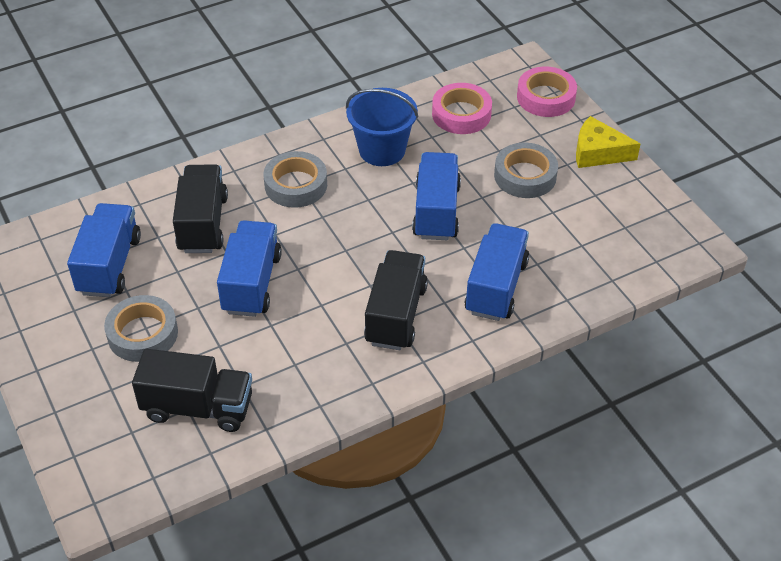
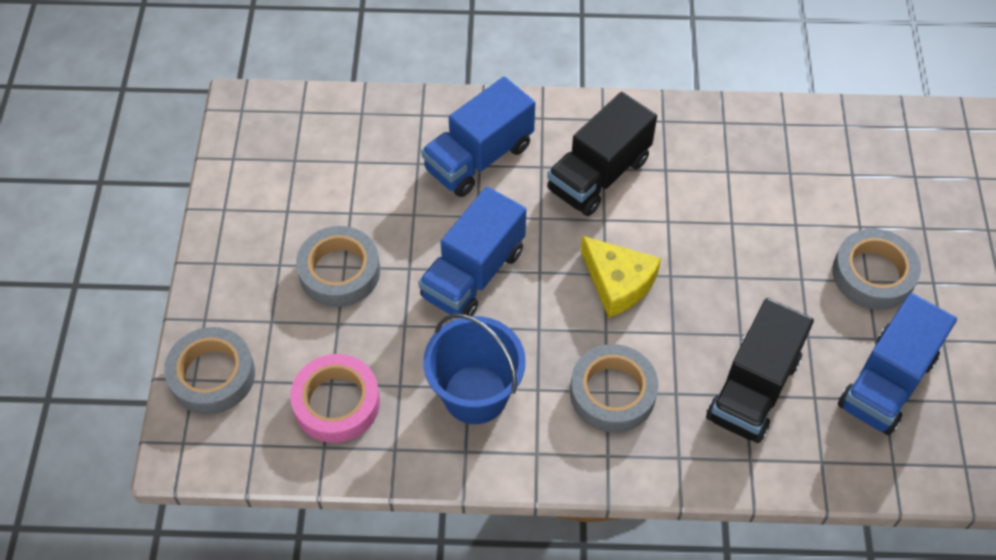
camera: 150 degrees left, 10 degrees up
black truck [132,349,252,432] -> none
blue truck [217,220,282,317] -> none
pink tape [517,67,577,117] -> grey tape [164,327,255,414]
yellow cheese [576,116,641,168] -> yellow cheese moved to [581,236,661,318]

